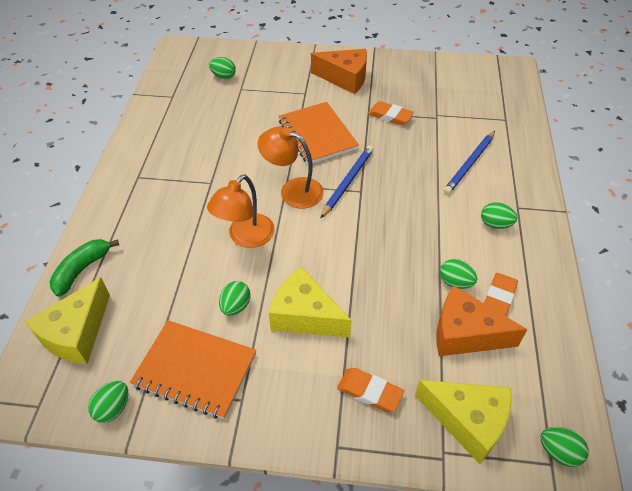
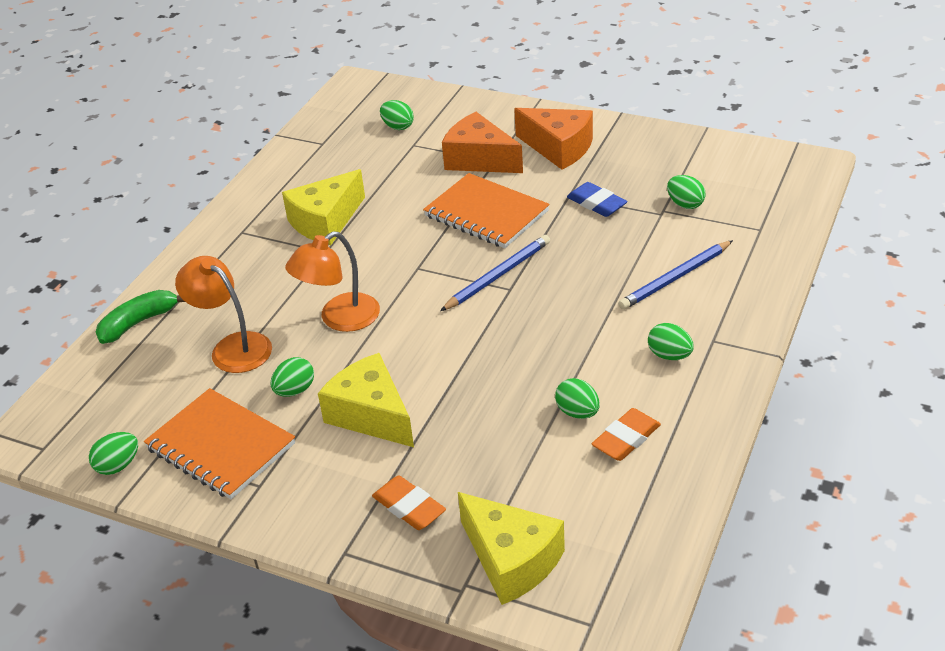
camera: 20 degrees right, 10 degrees down
yellow cheese [25,277,110,364] -> yellow cheese moved to [282,169,365,245]
orange lamp [257,127,324,208] -> orange lamp moved to [175,256,272,373]
orange notebook [278,102,359,165] -> orange notebook turned 45 degrees counterclockwise [423,173,550,248]
orange eraser [368,101,414,125] -> blue eraser [567,182,628,217]
orange cheese [436,286,528,356] -> orange cheese moved to [442,112,523,173]
green egg [540,427,589,467] -> green egg moved to [667,175,706,209]

